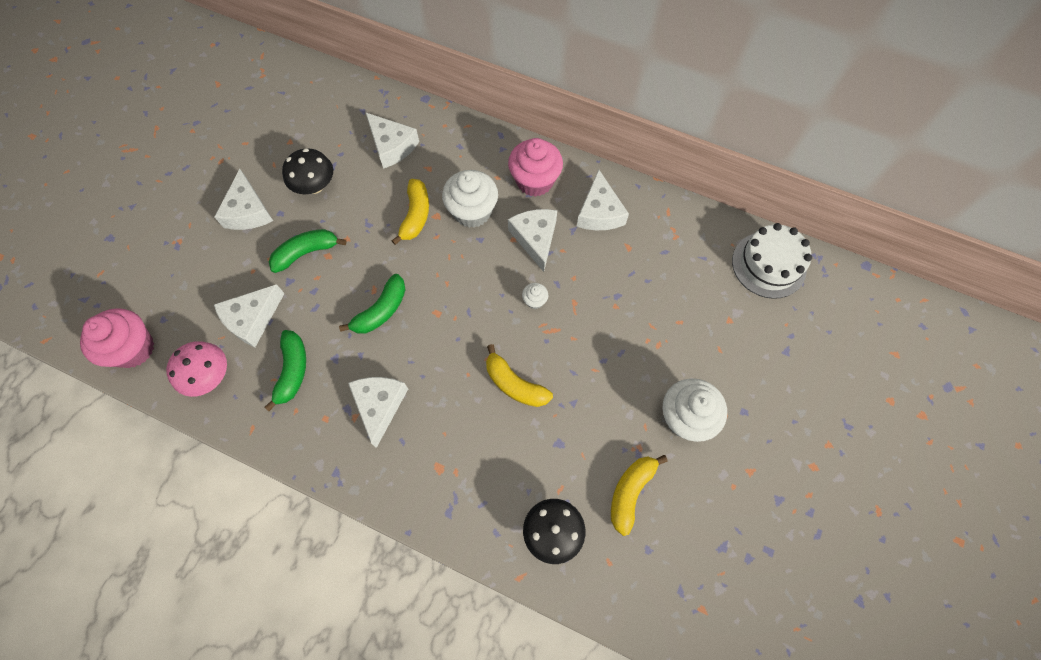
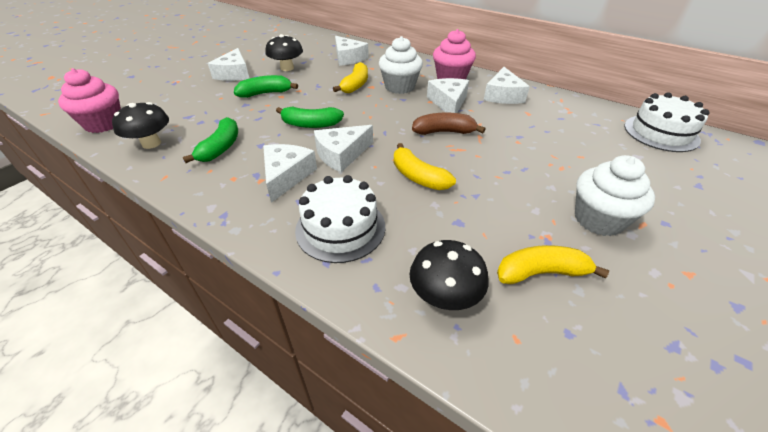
camera: 10 degrees right, 25 degrees down
pink mushroom [166,341,227,397] -> black mushroom [112,102,169,149]
white cheese [214,284,285,347] -> white cheese moved to [314,125,373,172]
green banana [339,274,406,334] -> green banana turned 45 degrees clockwise [276,107,344,128]
white cupcake [522,283,548,309] -> brown banana [412,113,485,135]
yellow banana [611,455,668,536] -> yellow banana turned 45 degrees clockwise [497,245,609,284]
none -> white cake [295,175,385,263]

